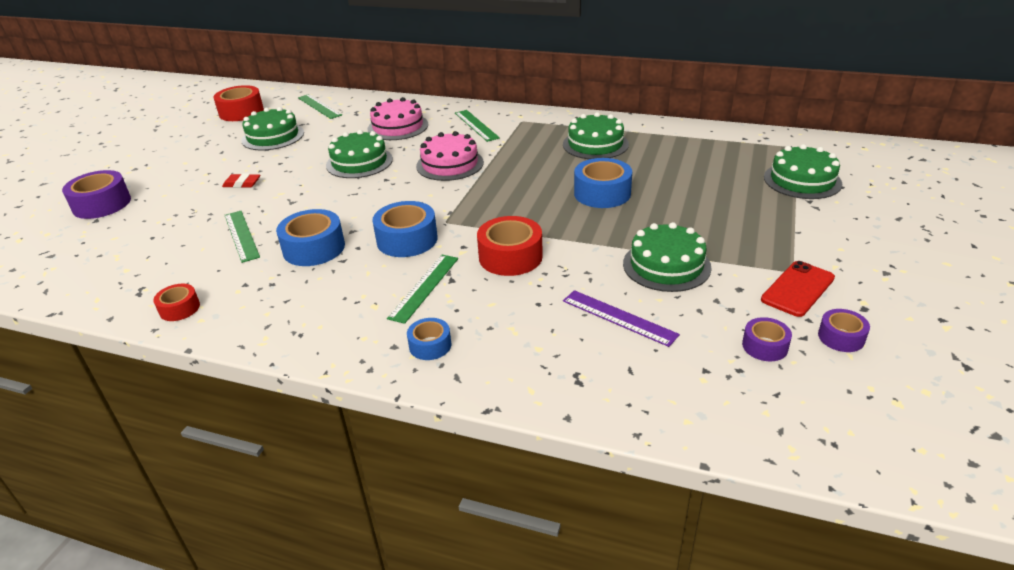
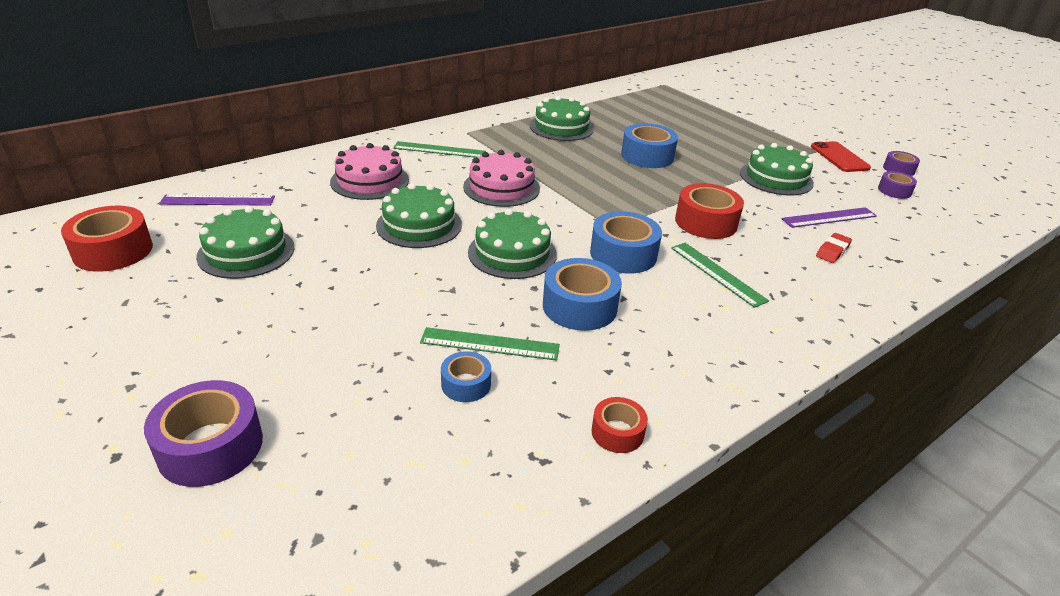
camera: 60 degrees left, 0 degrees up
red eraser [222,173,260,188] -> red eraser moved to [816,233,852,263]
green ruler [298,94,342,119] -> purple ruler [159,194,275,206]
blue tape [407,318,451,360] -> blue tape moved to [441,351,491,402]
green cake [764,144,842,199] -> green cake moved to [468,209,557,279]

